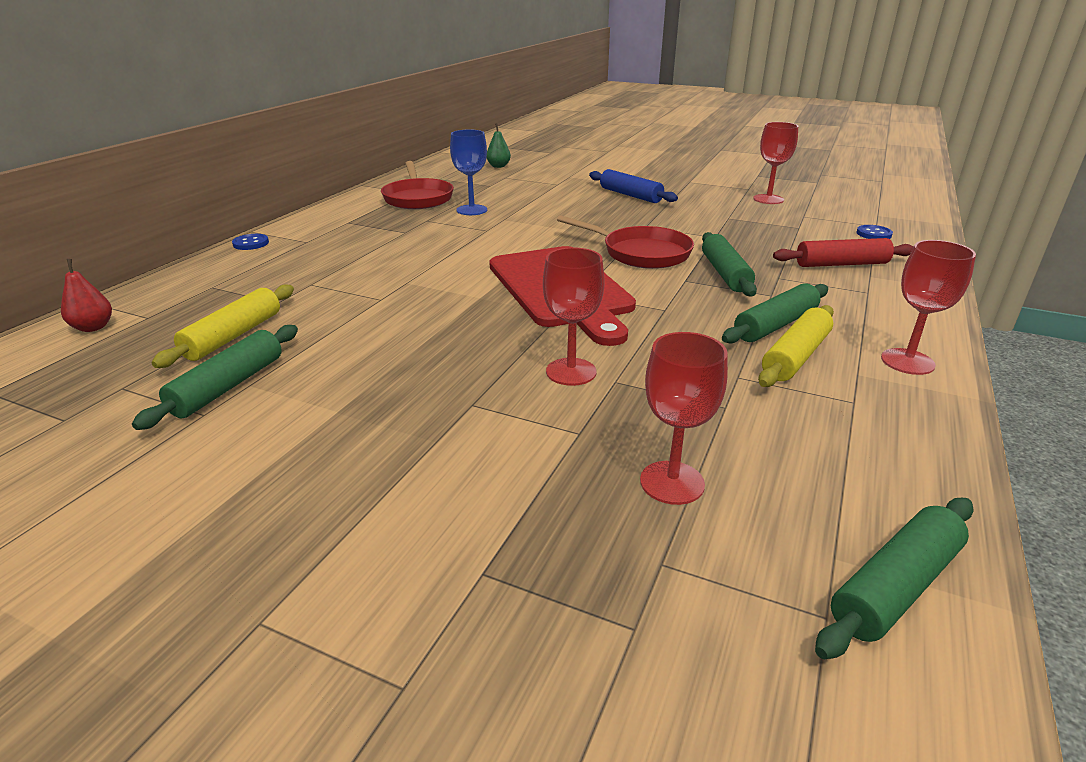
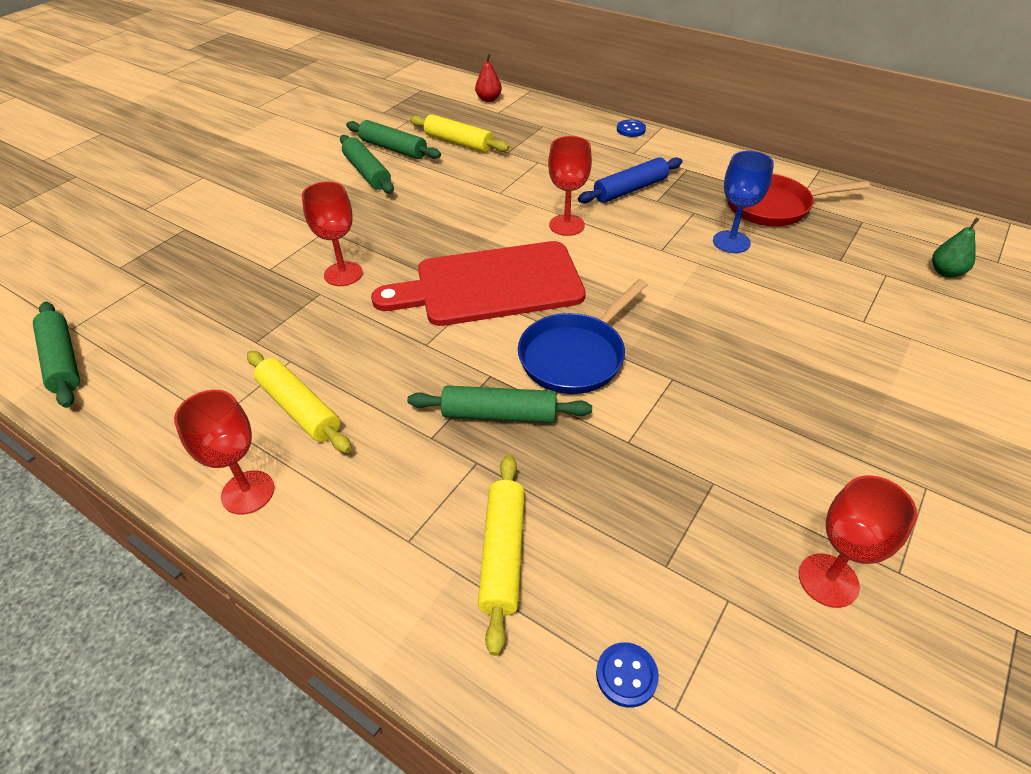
camera: 100 degrees right, 15 degrees up
red pan [557,215,694,269] -> blue pan [518,279,648,394]
blue rolling pin [589,169,678,203] -> blue rolling pin moved to [578,157,682,203]
red goblet [640,332,728,505] -> red goblet moved to [548,136,592,236]
green rolling pin [722,283,828,343] -> green rolling pin moved to [340,135,394,194]
red rolling pin [773,238,914,267] -> yellow rolling pin [478,455,525,656]

